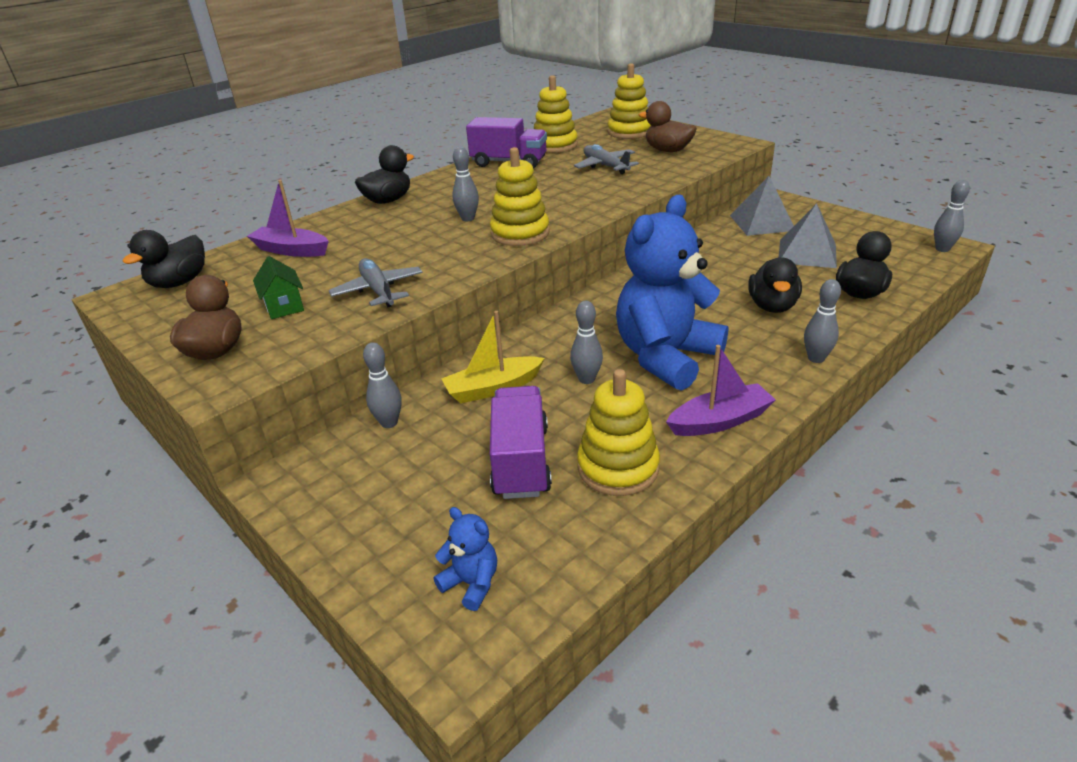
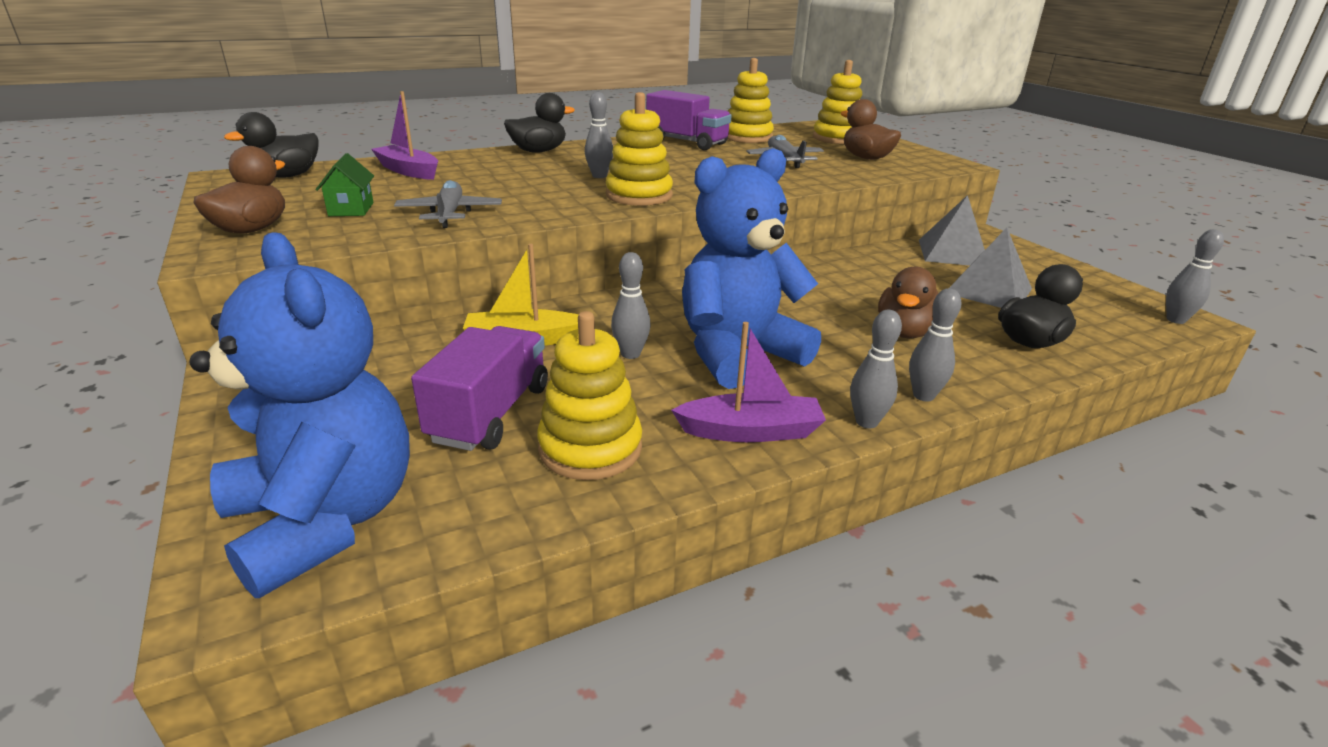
camera: 15 degrees right, 5 degrees down
grey bowling pin [363,342,402,428] -> grey bowling pin moved to [850,310,902,428]
blue teddy bear [434,507,497,611] -> blue teddy bear [189,232,410,598], size x2.46
black duck [748,257,802,313] -> brown duck [878,266,938,338]

